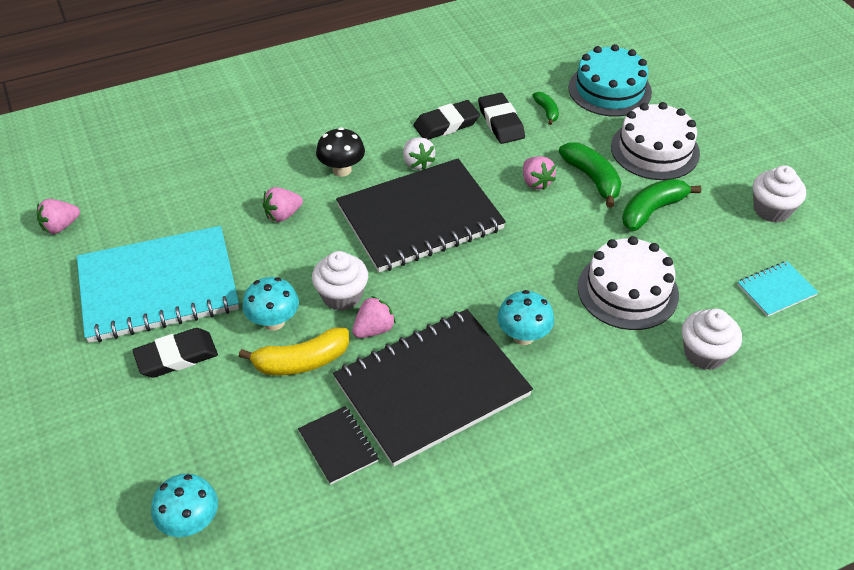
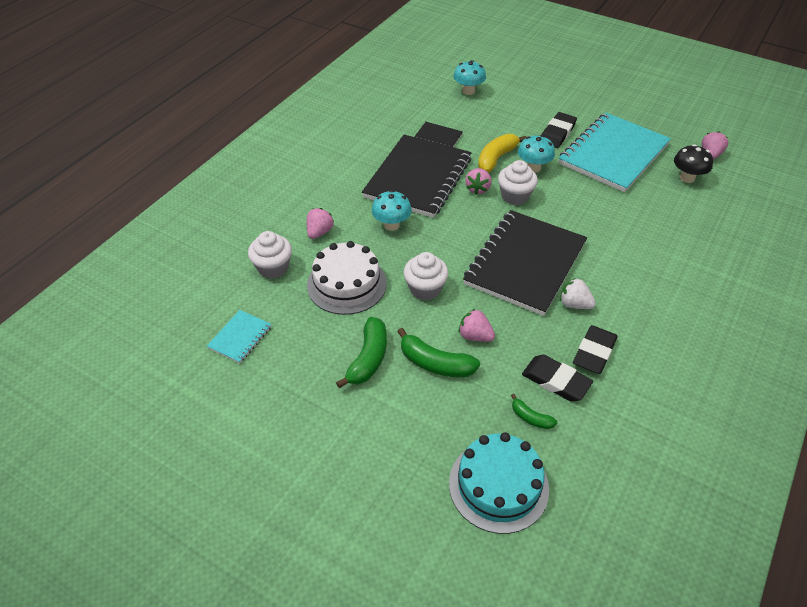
camera: 145 degrees right, 0 degrees up
pink strawberry [263,187,303,222] -> pink strawberry moved to [307,208,334,239]
black mushroom [316,127,365,177] -> black mushroom moved to [674,144,713,183]
white cake [611,102,700,180] -> none
white cupcake [753,165,806,223] -> white cupcake moved to [403,252,448,300]

